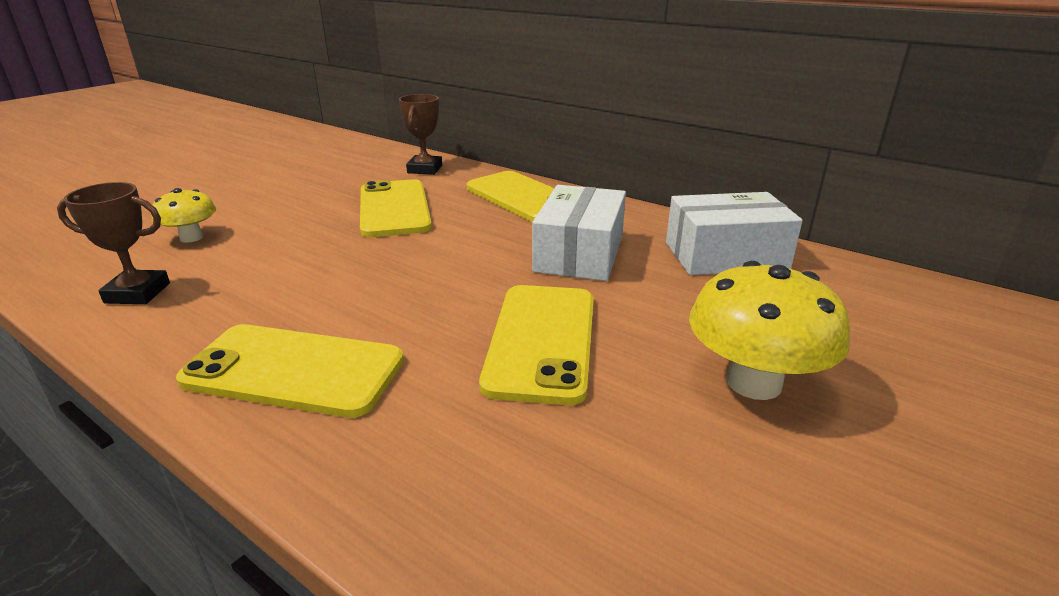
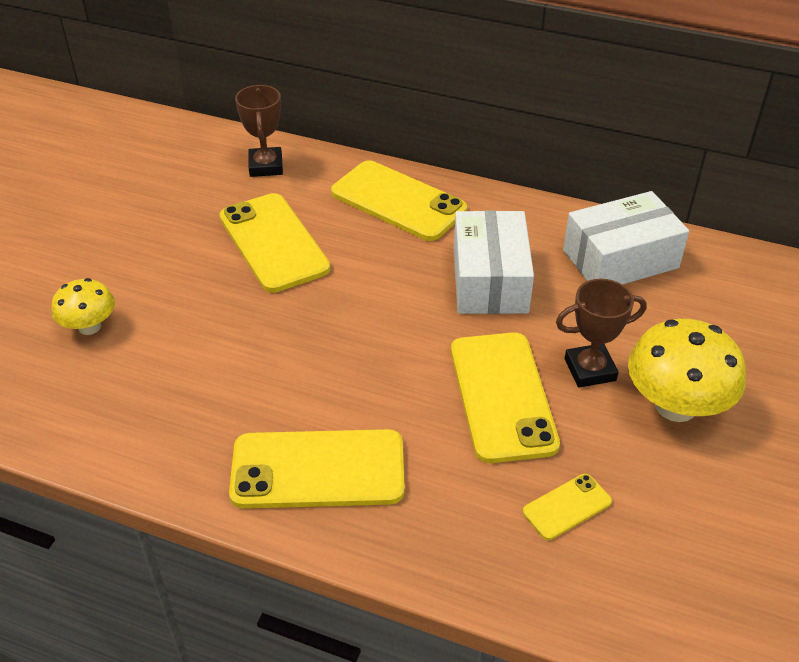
camera: 15 degrees left, 15 degrees up
brown trophy [57,182,170,304] -> brown trophy moved to [556,279,646,388]
none -> yellow phone [523,474,612,540]

